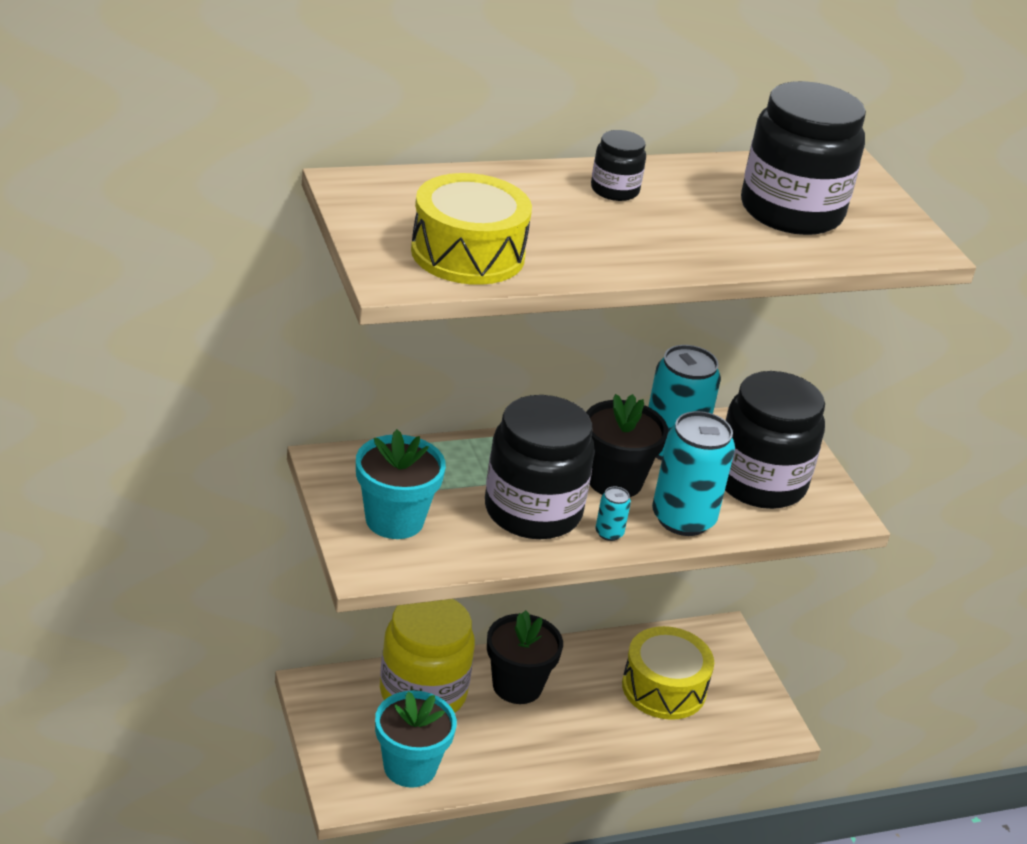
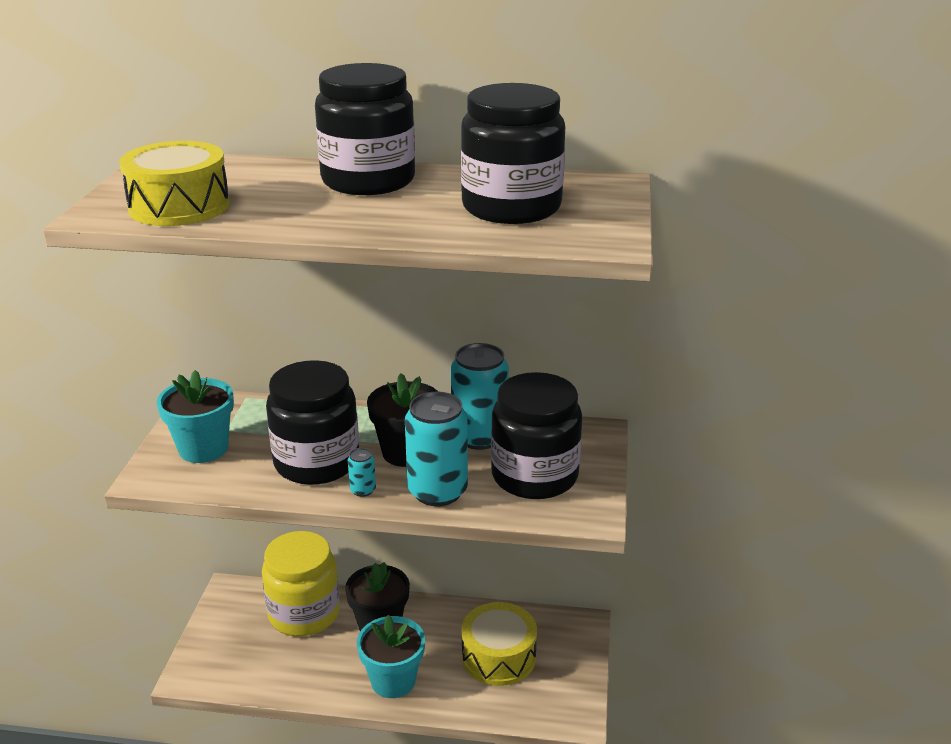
camera: 30 degrees right, 5 degrees down
turquoise flower pot [375,690,457,788] -> turquoise flower pot moved to [357,615,425,698]
black jar [591,130,646,201] -> black jar [315,63,415,195], size x2.15

